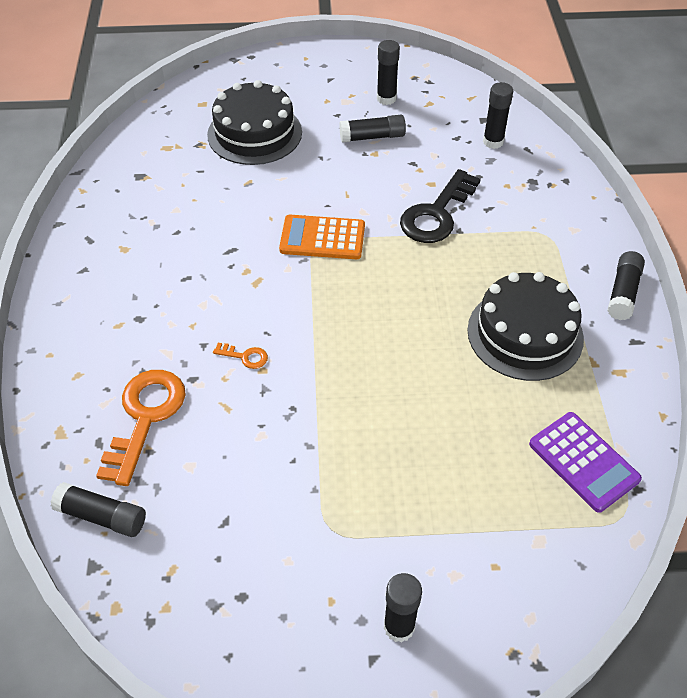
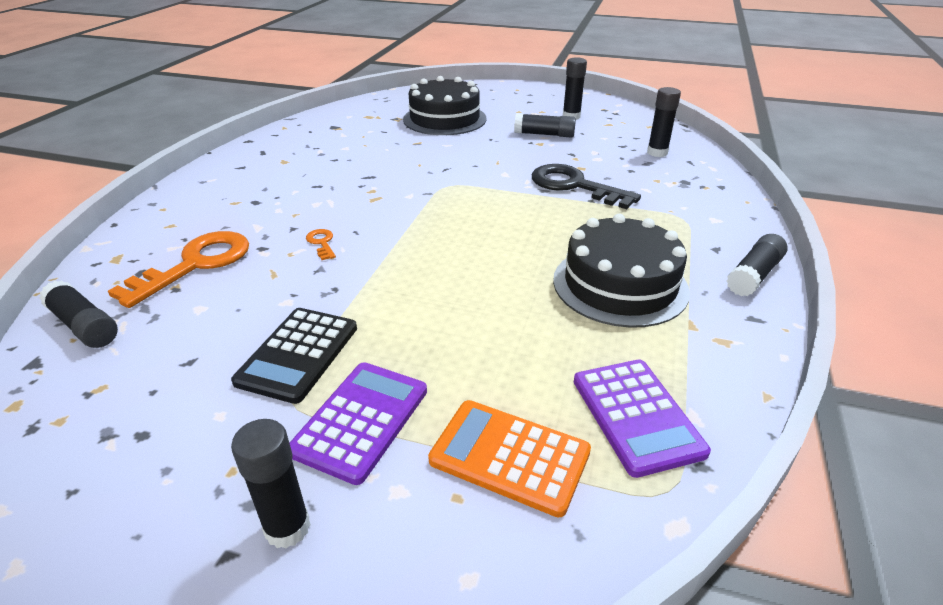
camera: 20 degrees right, 15 degrees down
orange key [213,343,268,369] -> orange key turned 150 degrees counterclockwise [306,229,336,260]
orange calculator [279,215,365,259] -> orange calculator moved to [428,400,591,518]
black key [400,169,481,243] -> black key turned 75 degrees clockwise [532,164,641,209]
none -> black calculator [231,308,357,404]
none -> purple calculator [290,362,427,485]

